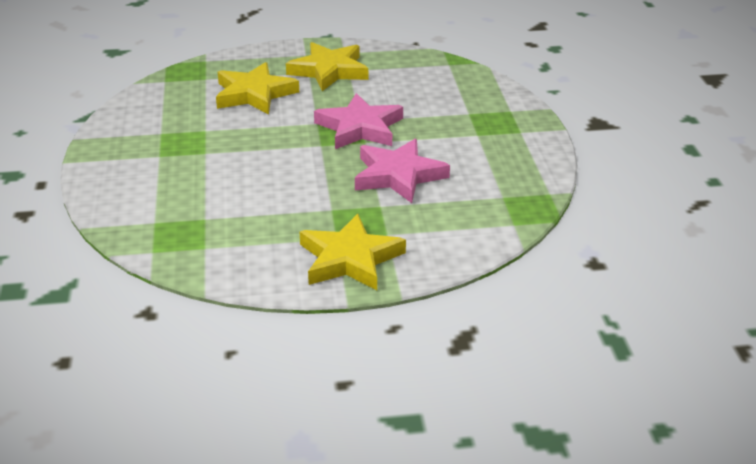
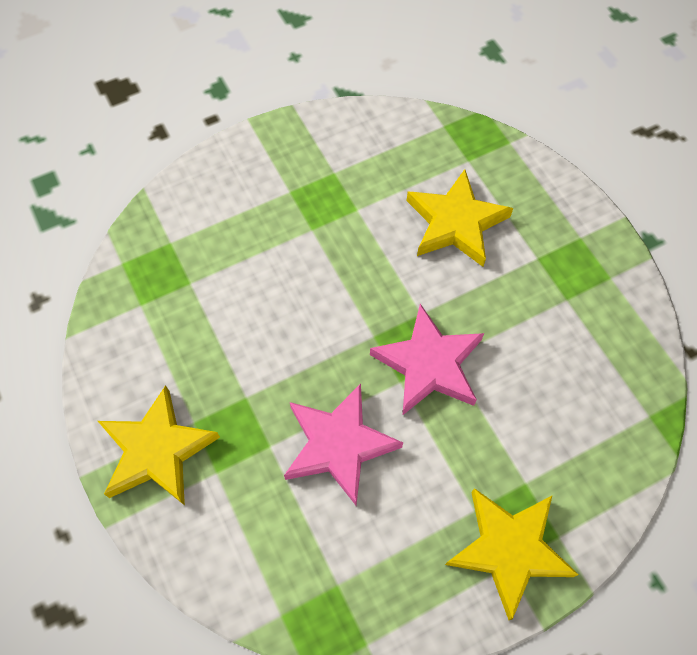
camera: 70 degrees right, 30 degrees up
yellow star [286,42,368,91] -> yellow star moved to [445,488,579,620]

